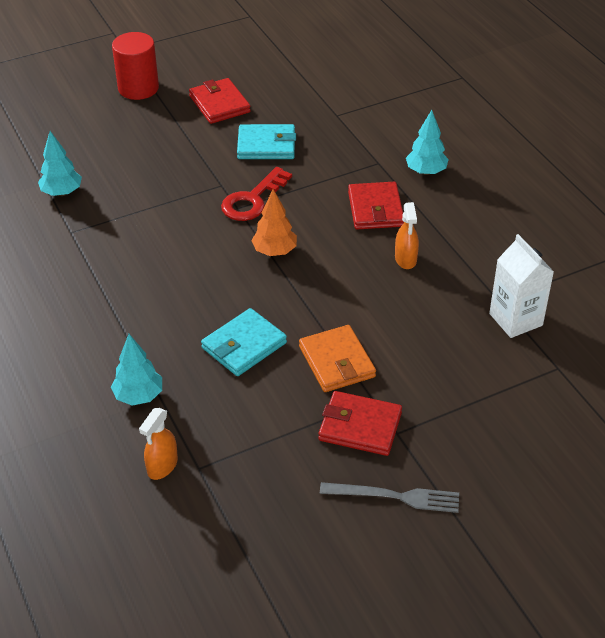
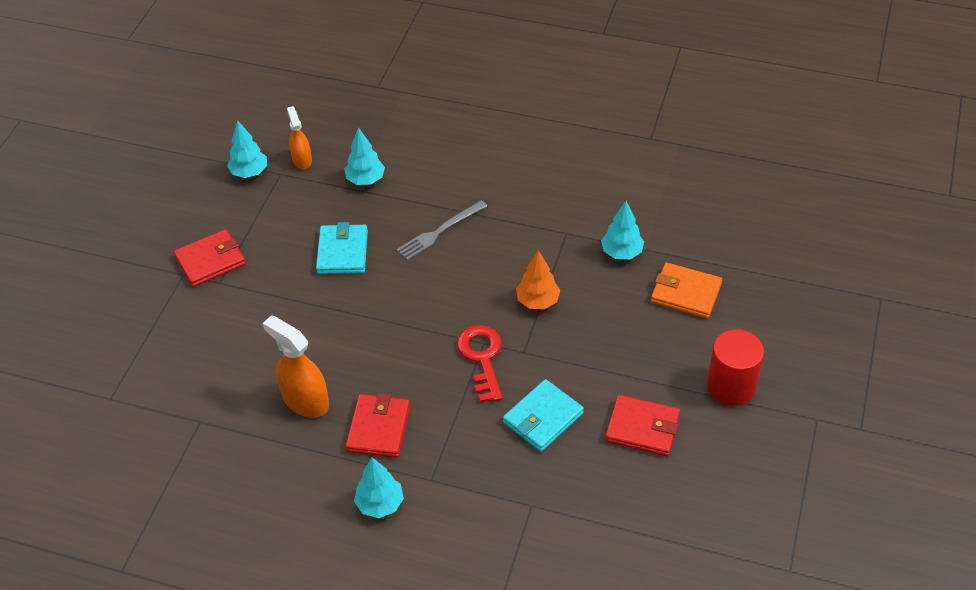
camera: 135 degrees right, 5 degrees up
orange tree [251,189,297,256] -> orange tree moved to [516,250,560,309]
orange wallet [299,325,376,392] -> orange wallet moved to [651,262,722,319]
grey fork [320,482,459,513] -> grey fork moved to [397,200,487,260]
red wallet [348,182,404,229] -> red wallet turned 60 degrees clockwise [346,393,410,458]
orange spray bottle [395,202,419,269] -> orange spray bottle [263,315,329,418], size x1.62
white carton [489,234,554,338] -> none
none -> turquoise tree [227,120,267,178]

